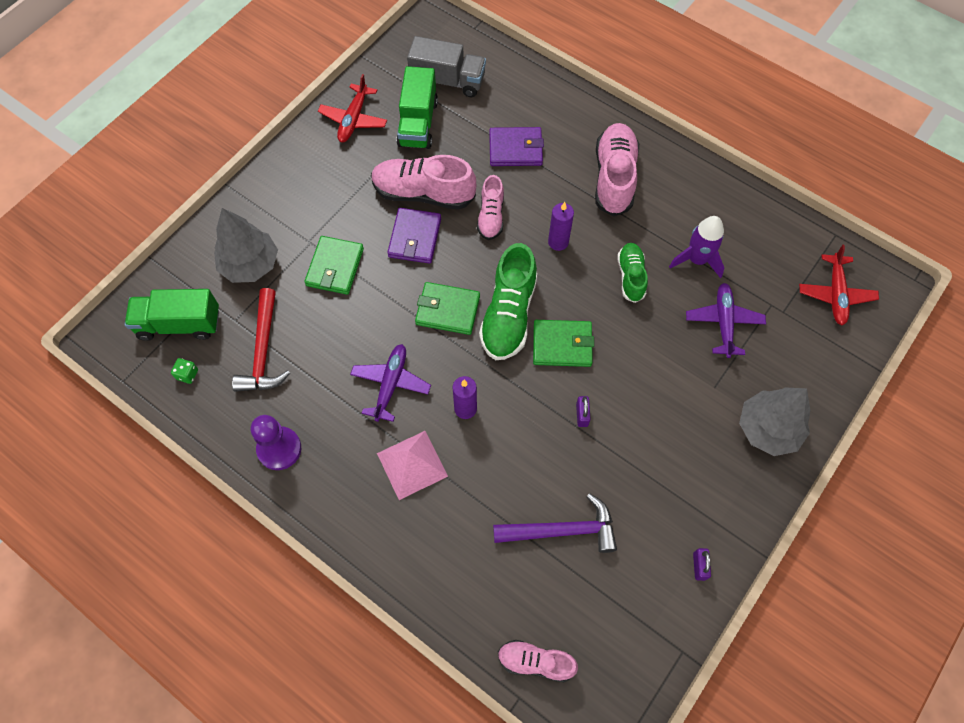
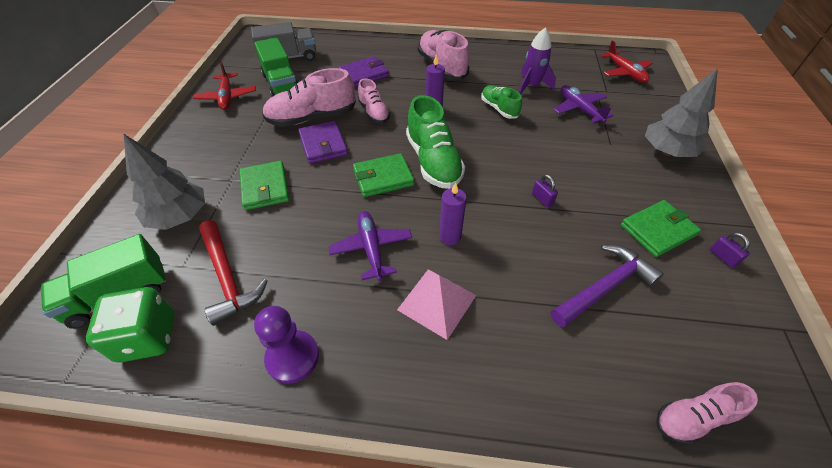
camera: 30 degrees left, 15 degrees down
green dice [171,358,198,384] -> green dice [86,287,175,363], size x2.37
green wallet [533,320,594,367] -> green wallet moved to [621,200,701,257]

